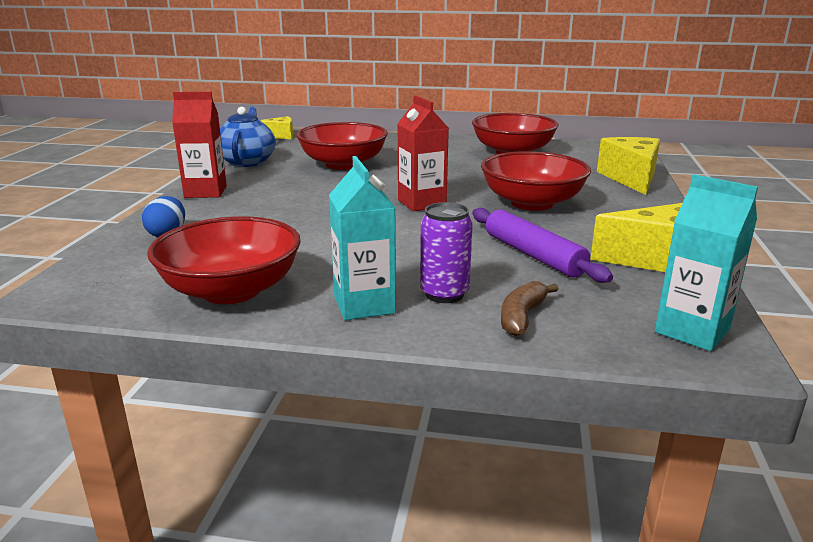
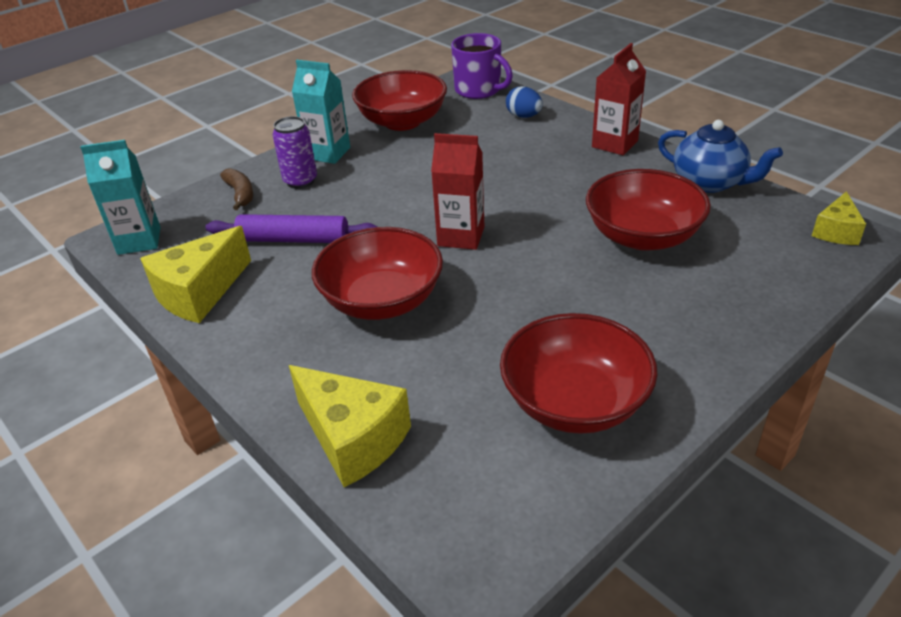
camera: 130 degrees right, 15 degrees up
none -> purple mug [451,33,513,99]

